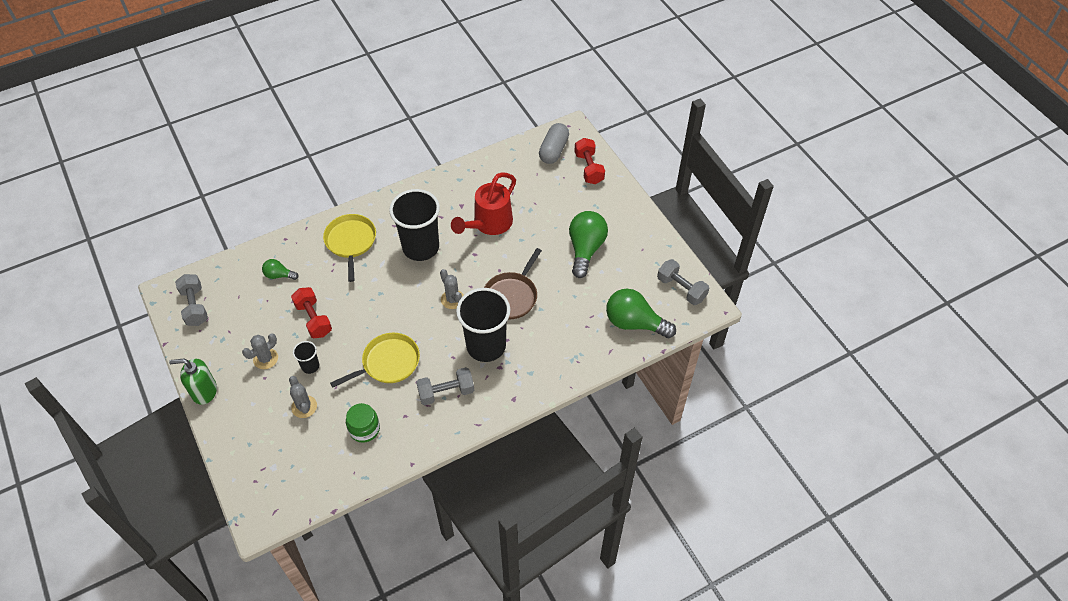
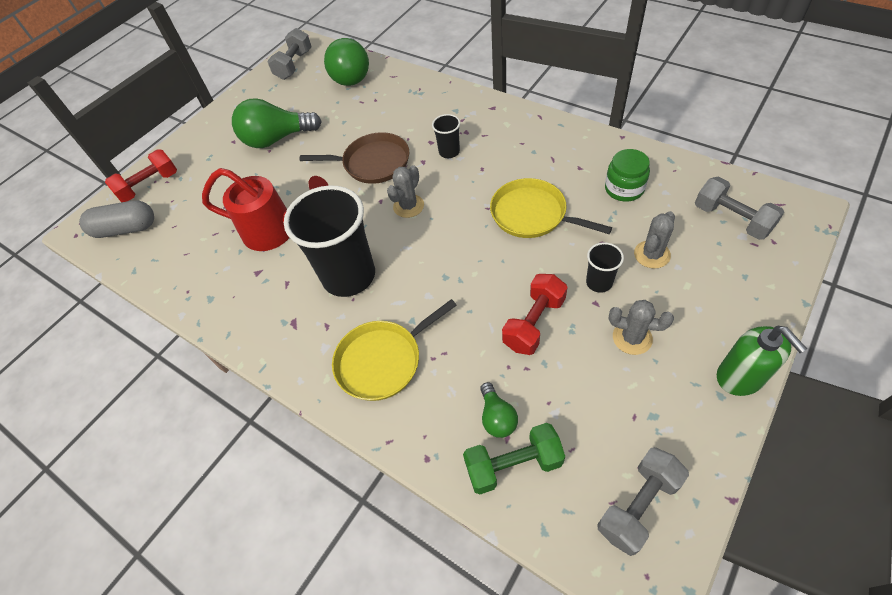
camera: 110 degrees left, 0 degrees up
grey dumbbell [416,367,474,405] -> grey dumbbell moved to [695,177,784,240]
black cup [456,288,510,362] -> black cup [432,114,460,158], size x0.45
none -> green dumbbell [463,423,565,494]

